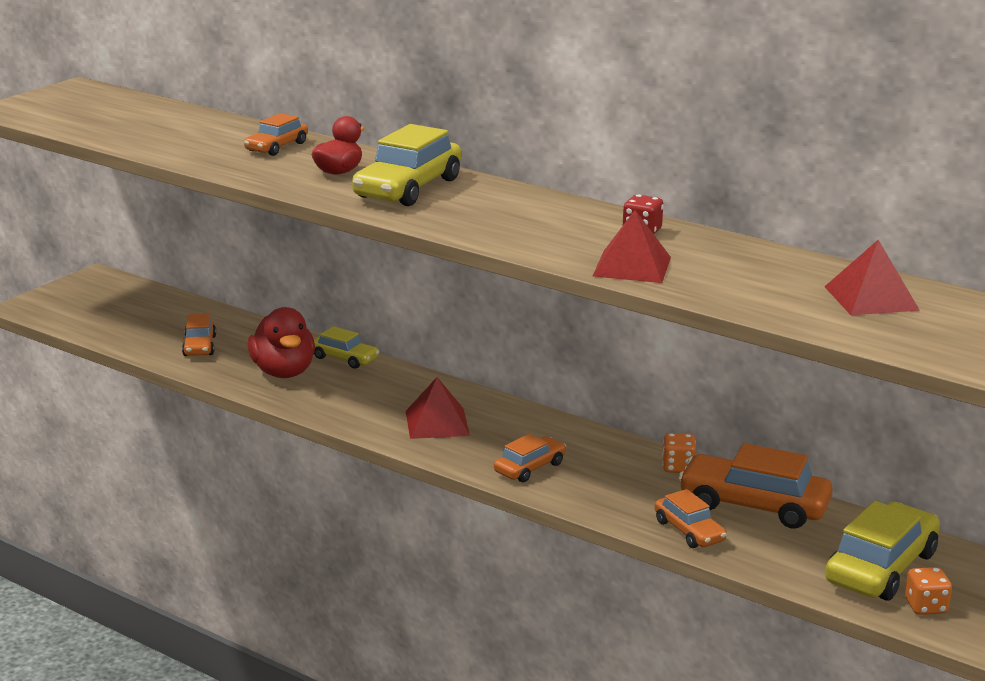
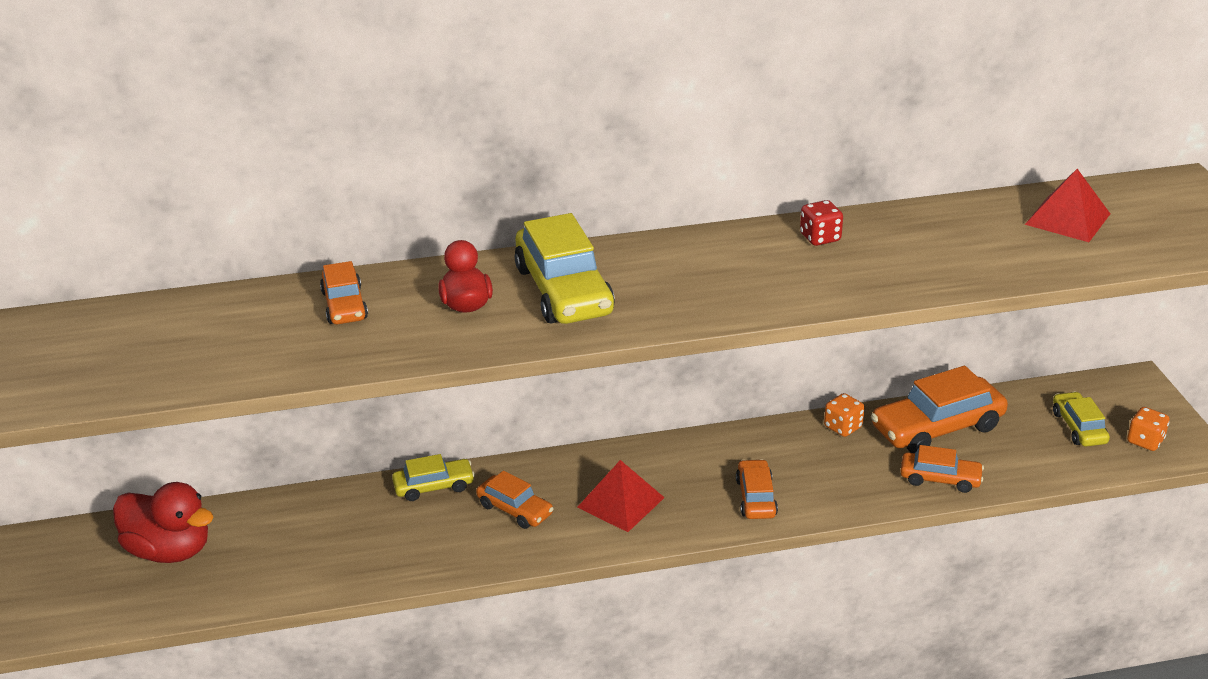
camera: 45 degrees left, 10 degrees up
orange car [182,314,216,356] -> orange car moved to [476,471,554,529]
red duck [247,307,315,378] -> red duck moved to [113,482,213,563]
red pyramid [593,210,671,283] -> none
yellow car [825,501,940,601] -> yellow car [1053,392,1110,447], size x0.57

